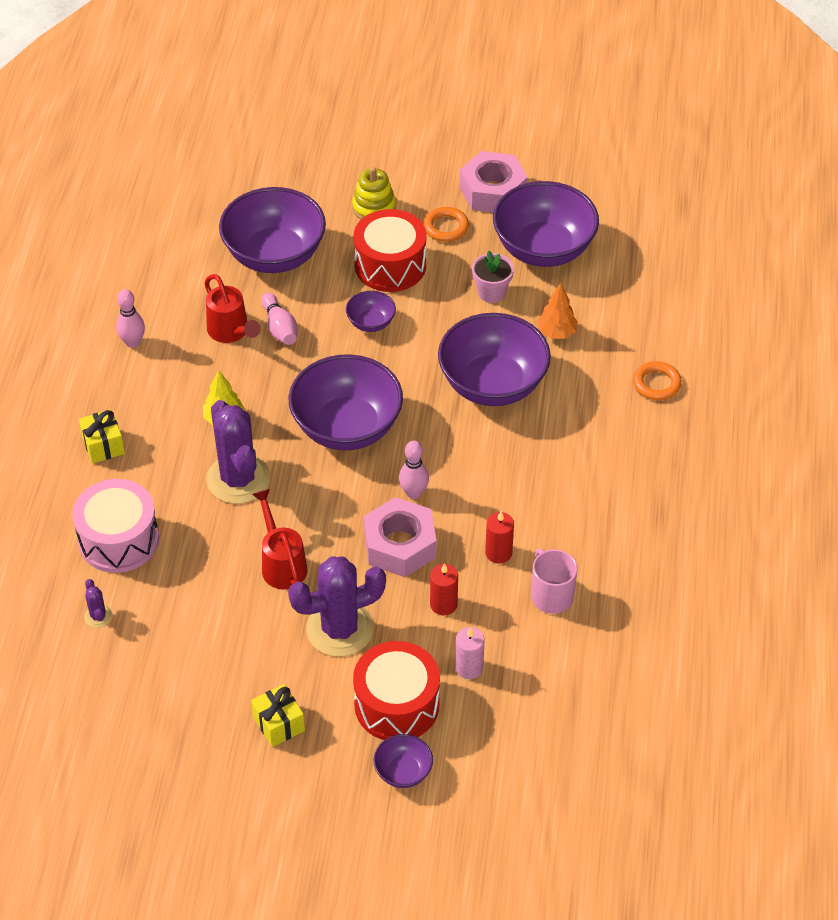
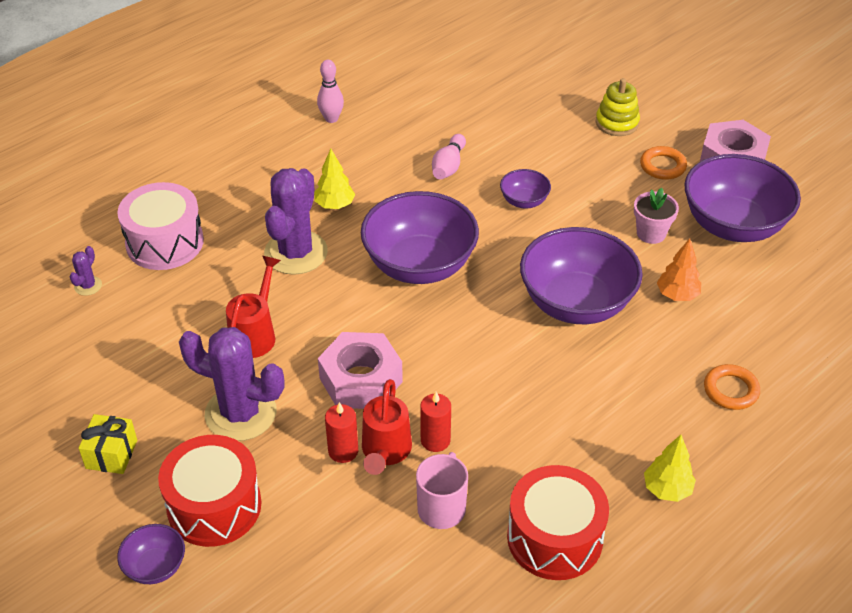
camera: 40 degrees right, 5 degrees down
yellow gift [79,409,125,463] -> none
red watering can [204,274,261,343] -> red watering can moved to [362,379,412,475]
purple bowl [219,187,326,273] -> none
red drum [354,209,426,292] -> red drum moved to [507,465,609,580]
pink bowling pin [399,441,429,499] -> none
pink candle [455,627,485,679] -> none
none -> yellow tree [644,435,696,502]

